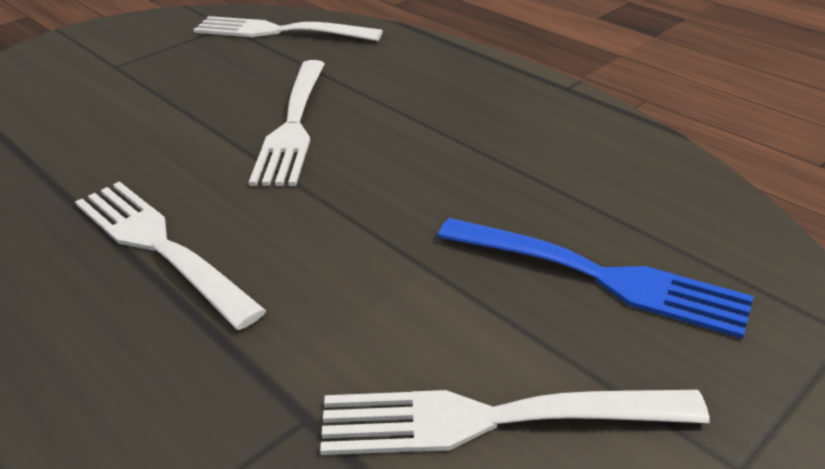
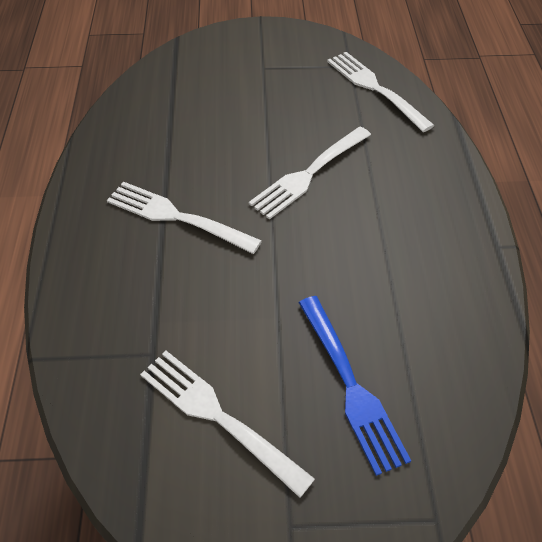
camera: 40 degrees right, 15 degrees up
white fork [75,181,266,330] -> white fork turned 60 degrees counterclockwise [107,181,262,254]

